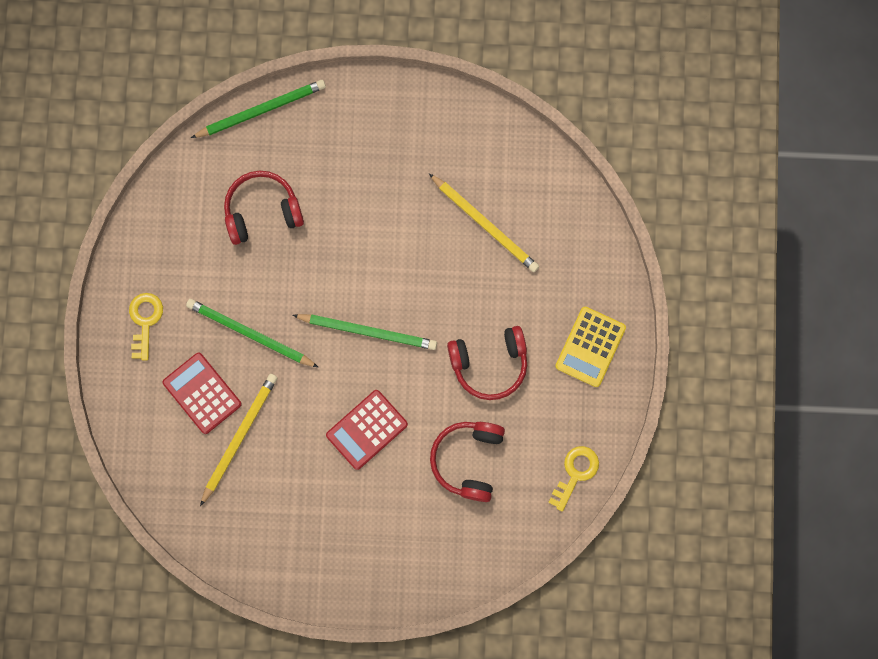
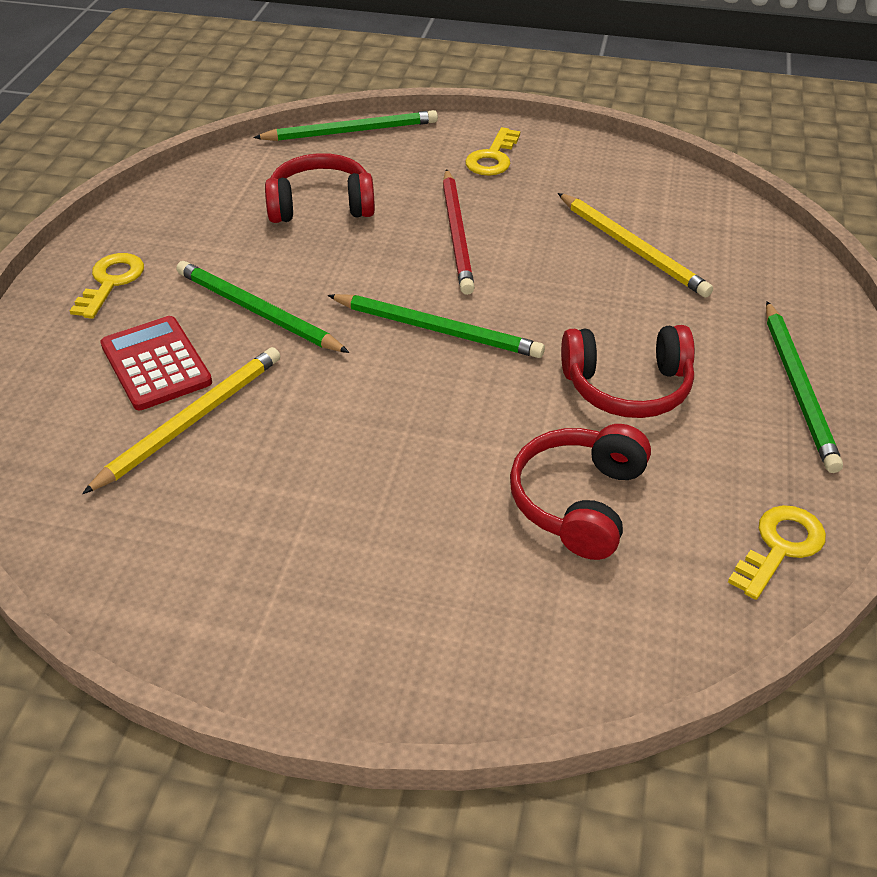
camera: 10 degrees right, 35 degrees down
red calculator [326,390,408,470] -> none
yellow calculator [555,307,626,387] -> green pencil [766,301,843,473]
none -> red pencil [443,169,475,295]
none -> yellow key [465,127,520,176]

